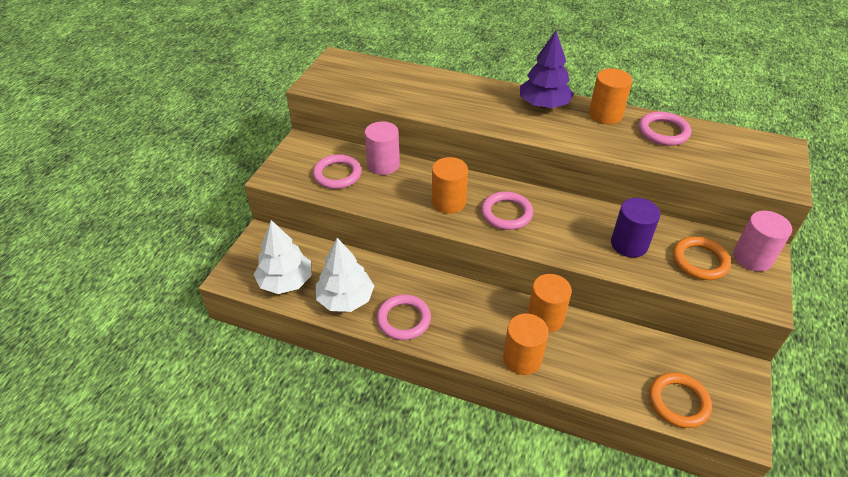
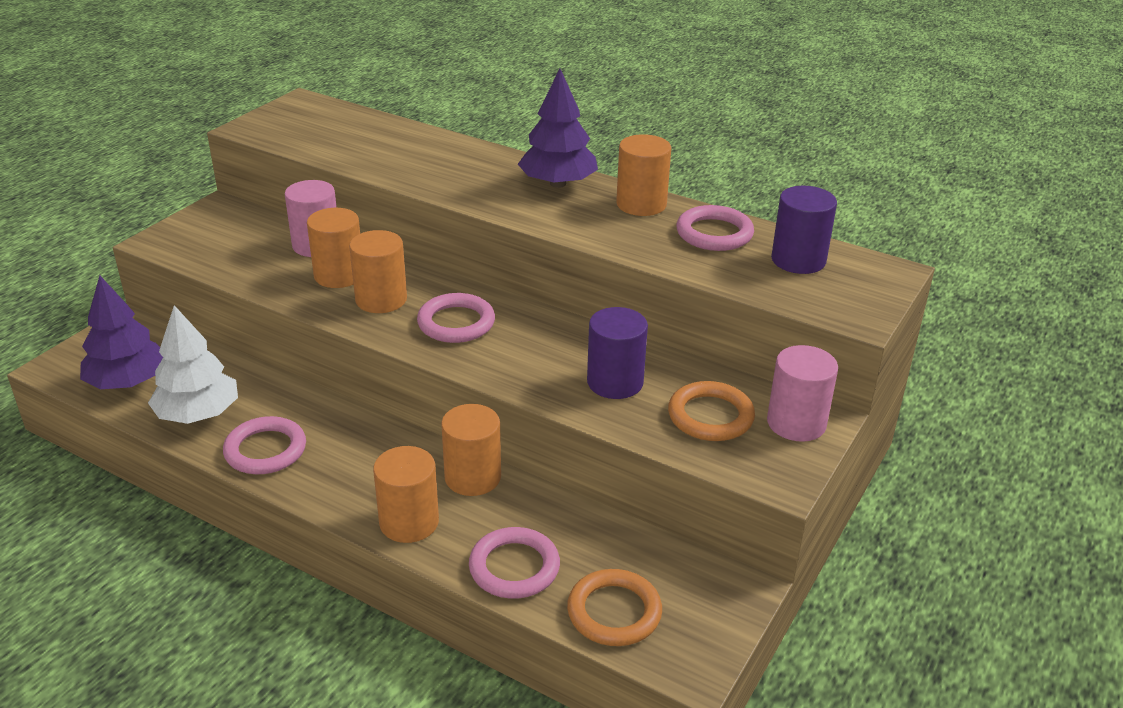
camera: 10 degrees right, 10 degrees down
white tree [254,220,312,294] -> purple tree [80,275,163,389]
pink ring [313,154,362,189] -> pink ring moved to [469,527,560,599]
none -> orange cylinder [307,208,360,288]
none -> purple cylinder [771,186,837,274]

